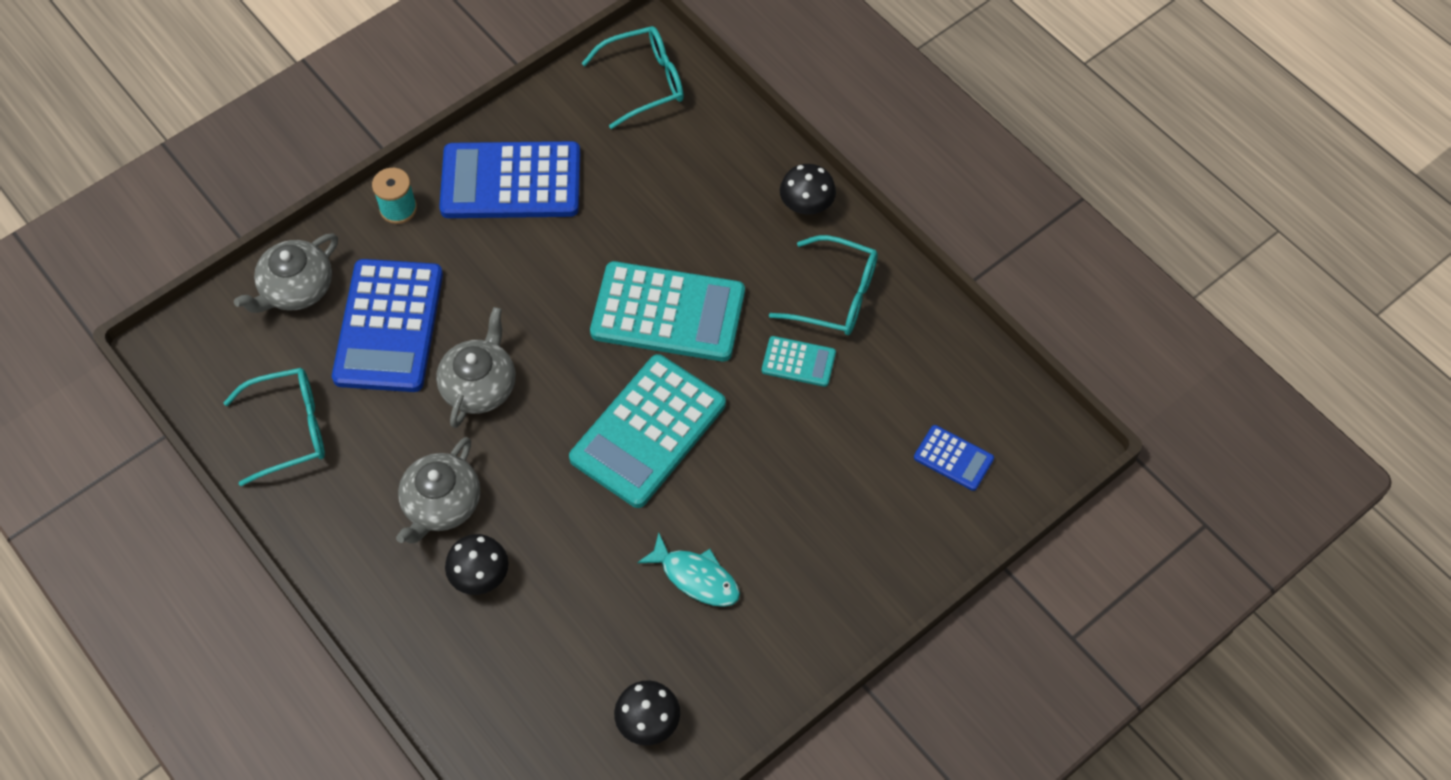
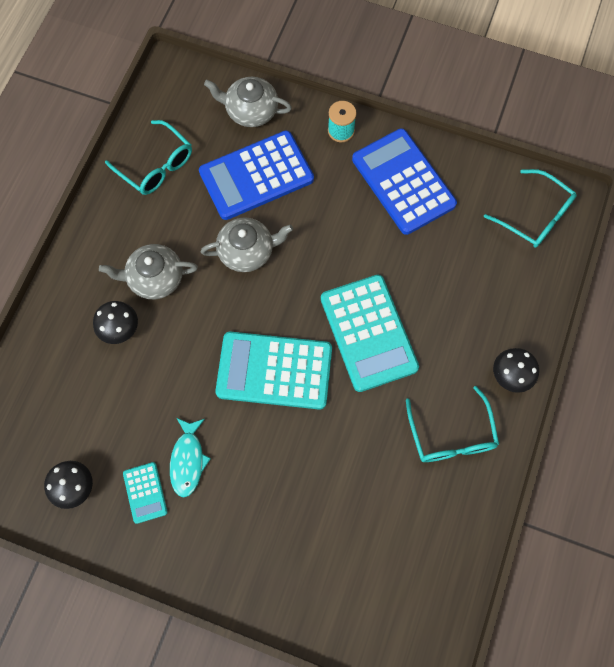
camera: 60 degrees right, 10 degrees up
turquoise calculator [762,336,836,387] -> turquoise calculator moved to [123,462,168,524]
blue calculator [914,425,994,491] -> none

